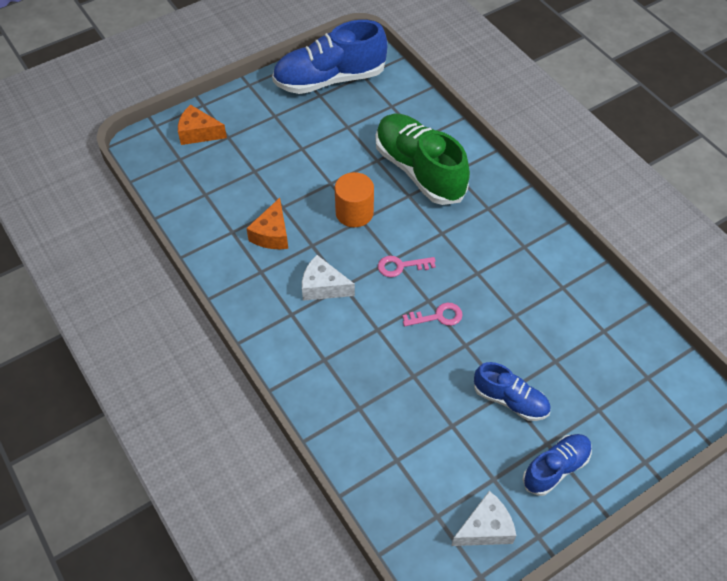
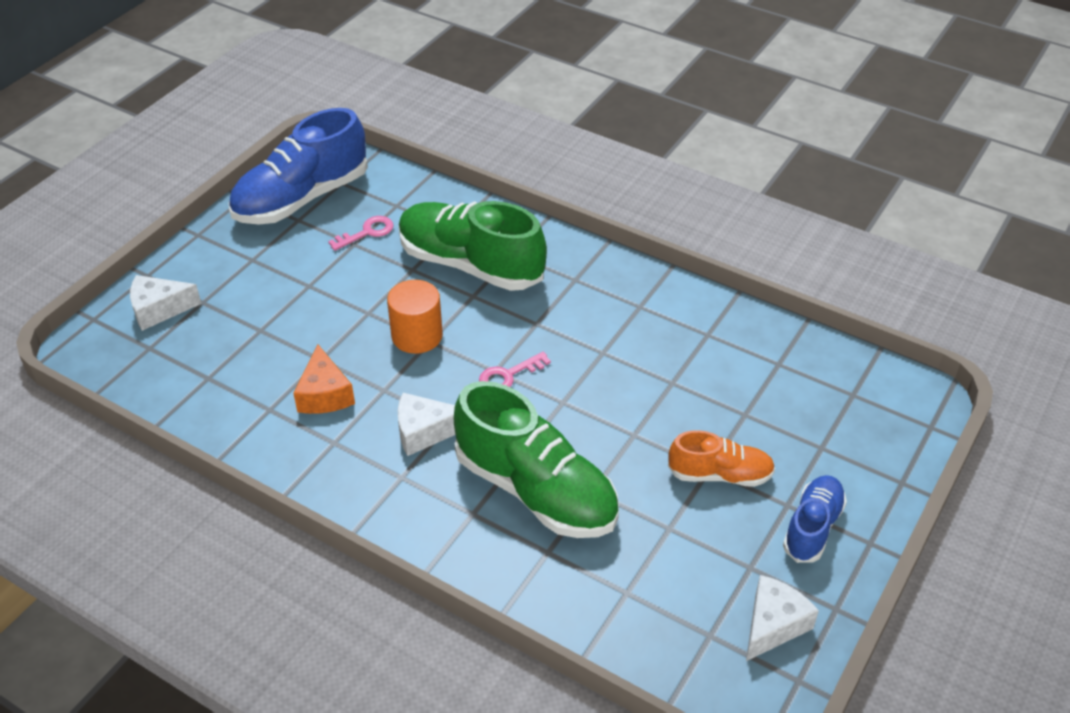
camera: 25 degrees left, 10 degrees down
orange cheese [178,105,227,145] -> white cheese [130,275,201,331]
pink key [403,303,463,326] -> pink key moved to [328,216,393,251]
blue shoe [474,362,551,421] -> orange shoe [668,430,775,487]
none -> green shoe [454,381,619,538]

